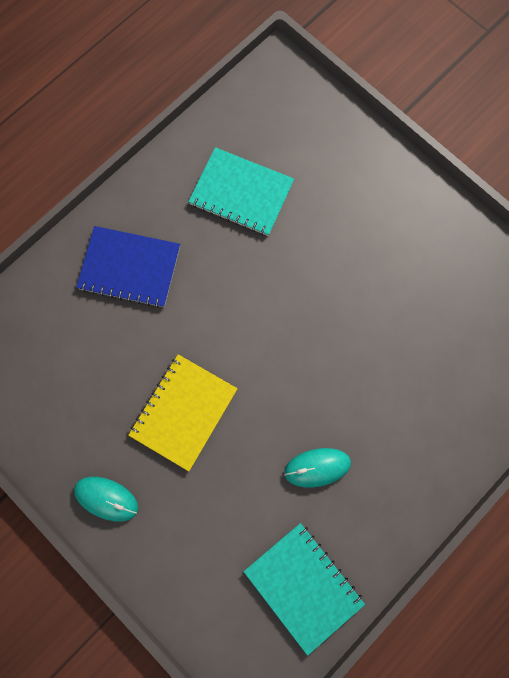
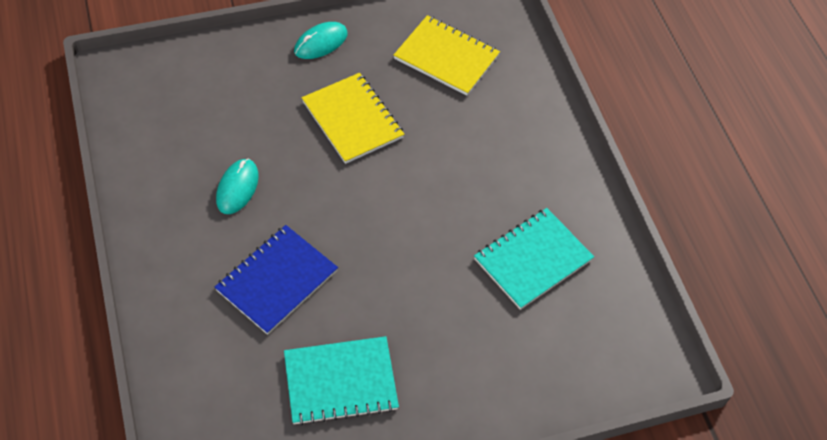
camera: 115 degrees right, 20 degrees down
blue notebook [76,226,180,308] -> blue notebook moved to [215,225,338,335]
turquoise notebook [244,523,365,656] -> turquoise notebook moved to [284,336,399,425]
none -> yellow notebook [394,15,500,96]

